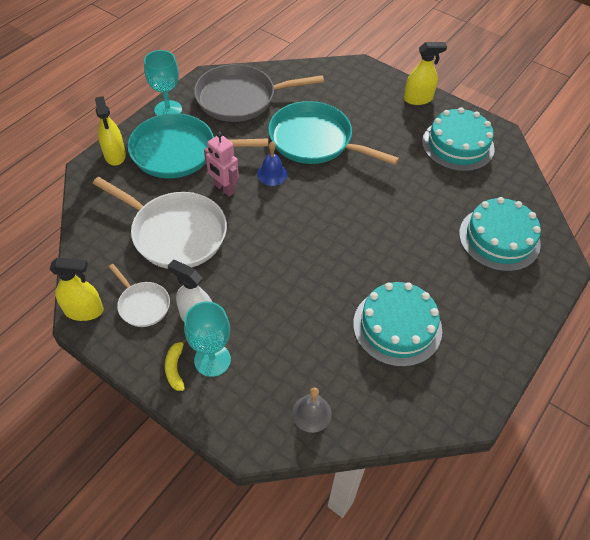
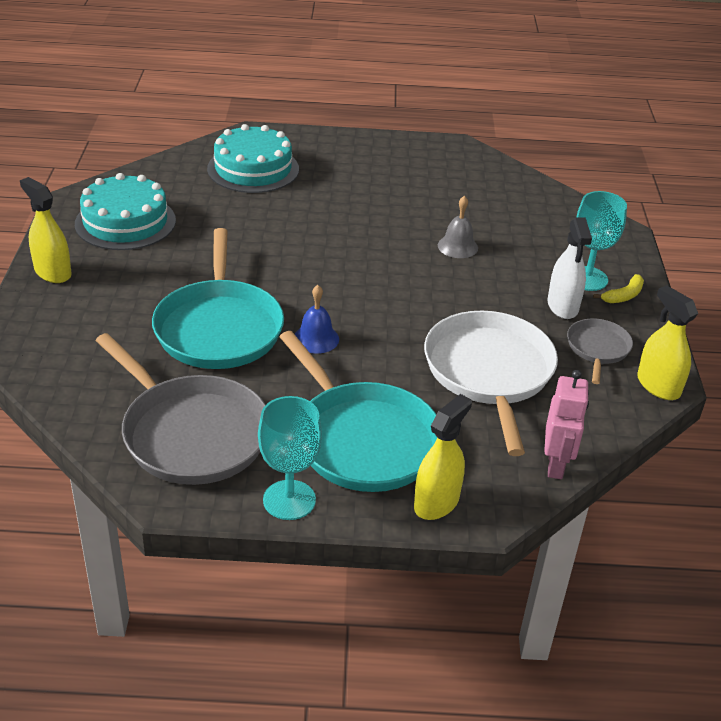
camera: 125 degrees left, 15 degrees down
white pan [109,264,170,327] -> grey pan [567,318,633,384]
pink robot [204,131,239,196] -> pink robot moved to [544,370,589,479]
grey bell [292,388,332,433] -> grey bell moved to [438,196,478,258]
turquoise cake [353,282,442,367] -> none

